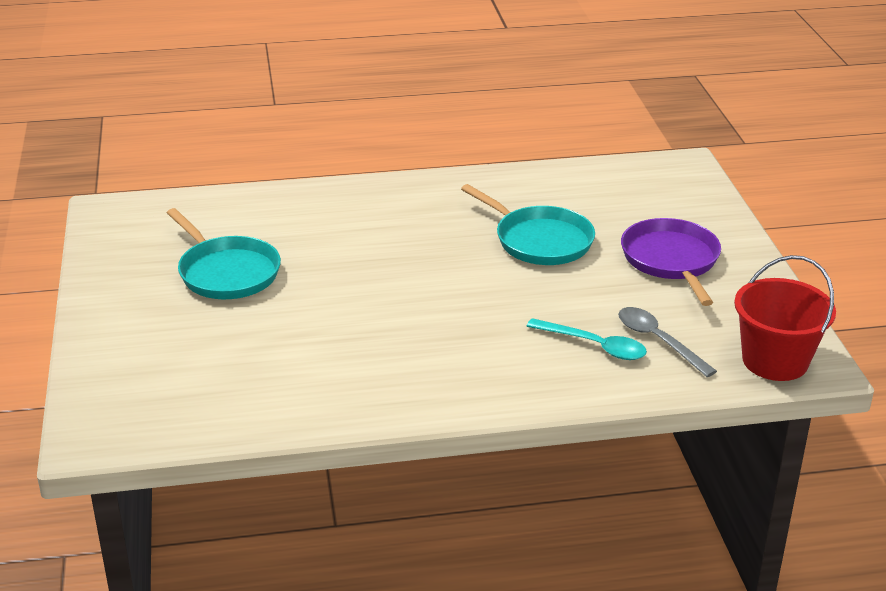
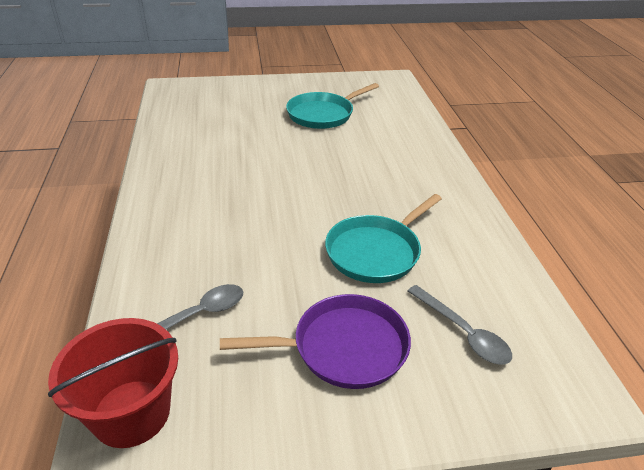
camera: 90 degrees right, 5 degrees up
turquoise spoon [527,318,647,360] -> none
none -> grey spoon [408,285,512,365]

